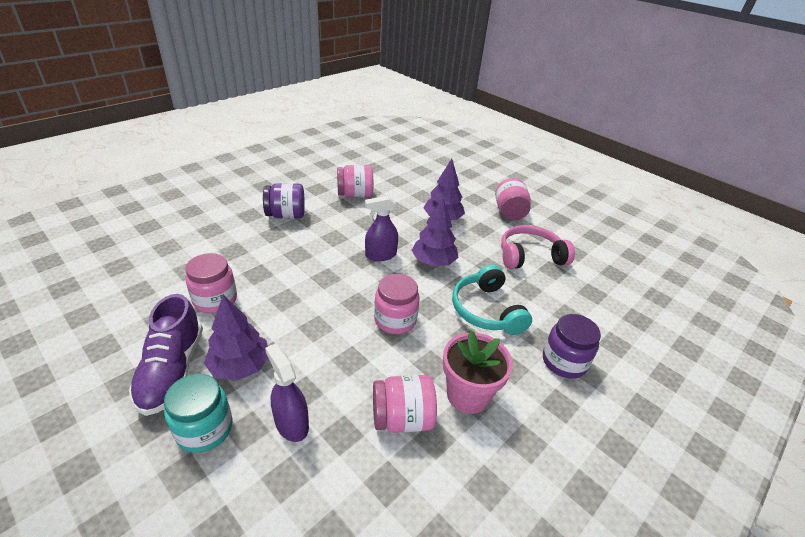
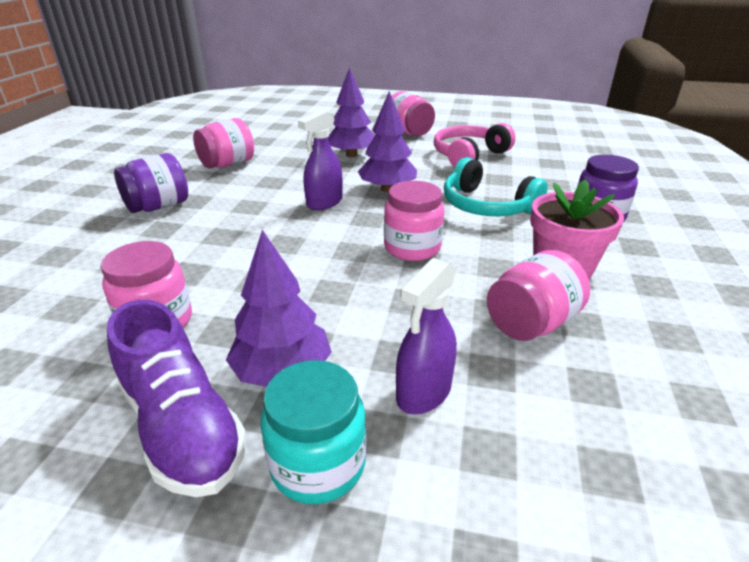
camera: 30 degrees left, 5 degrees down
purple spray bottle [265,343,309,442] -> purple spray bottle turned 75 degrees counterclockwise [396,258,457,415]

